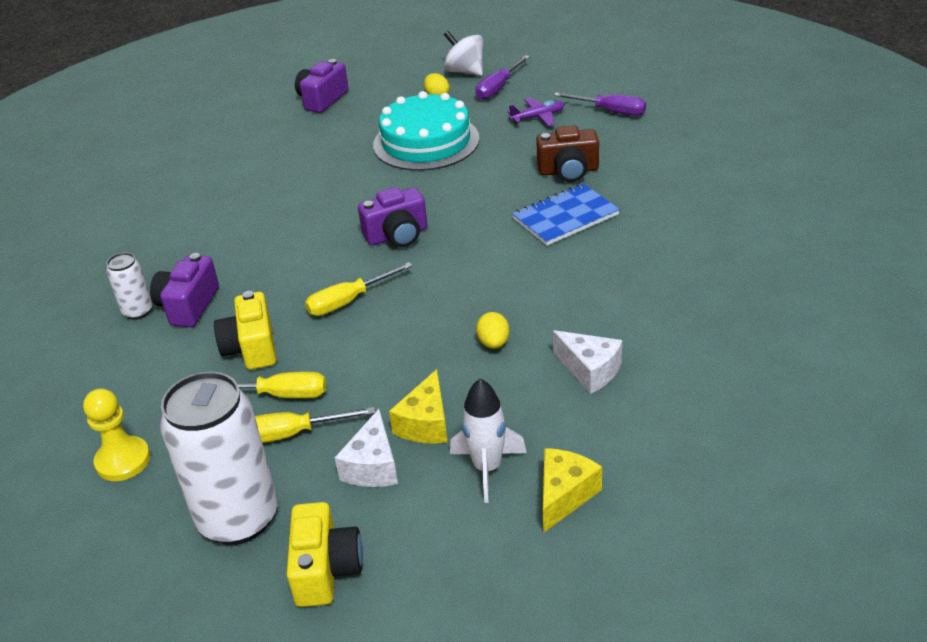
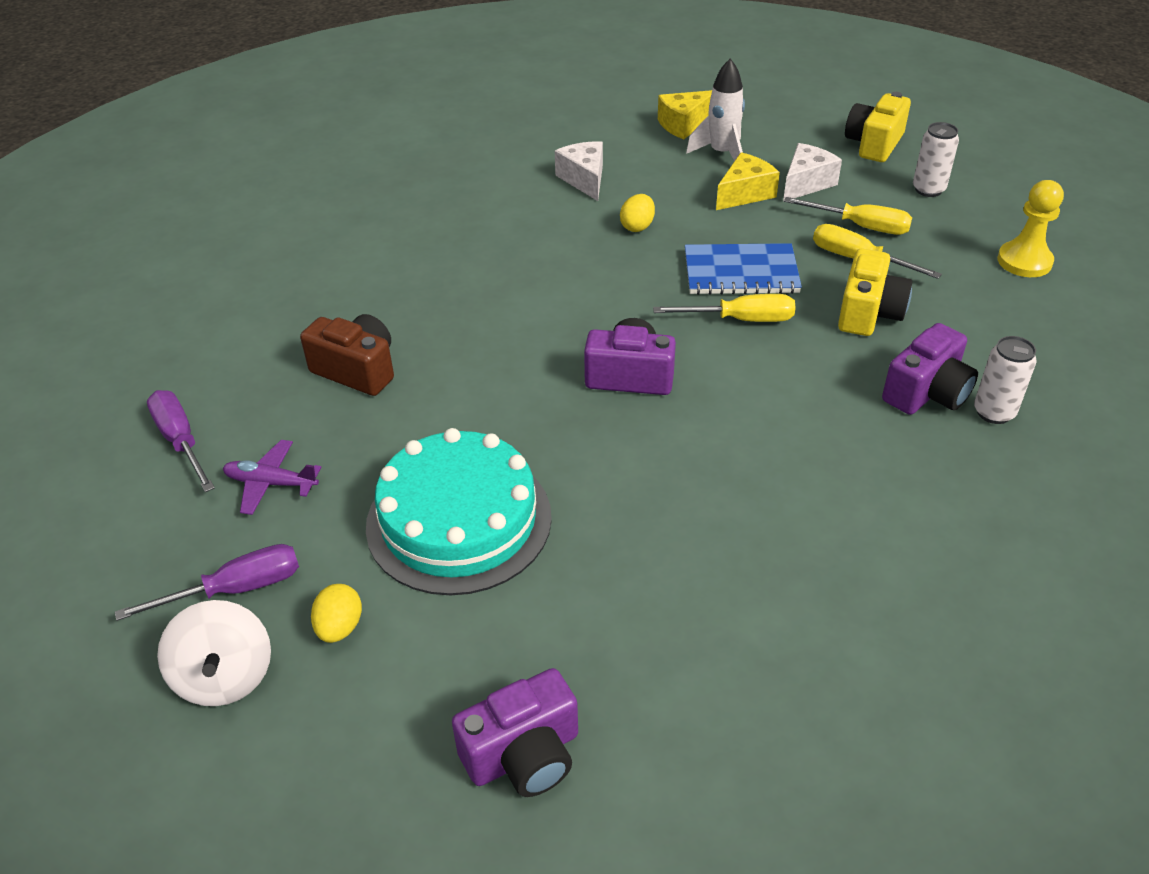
camera: 150 degrees left, 5 degrees up
white can [160,372,278,545] -> white can [913,122,959,197], size x0.48
blue notebook [512,183,620,246] -> blue notebook moved to [685,243,802,295]

